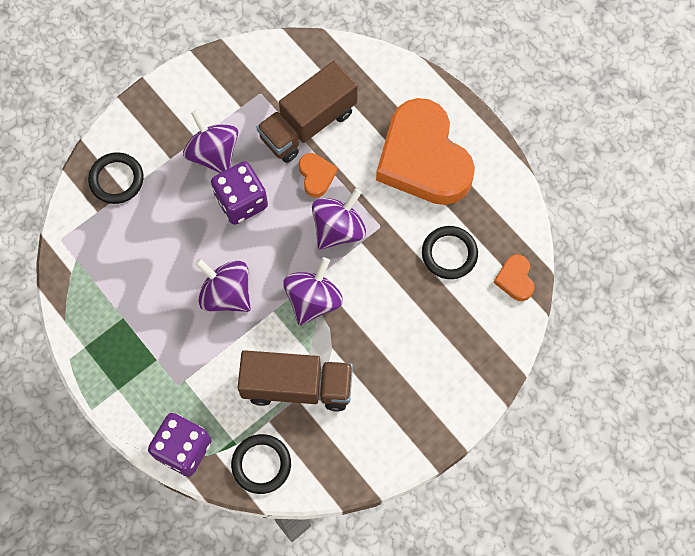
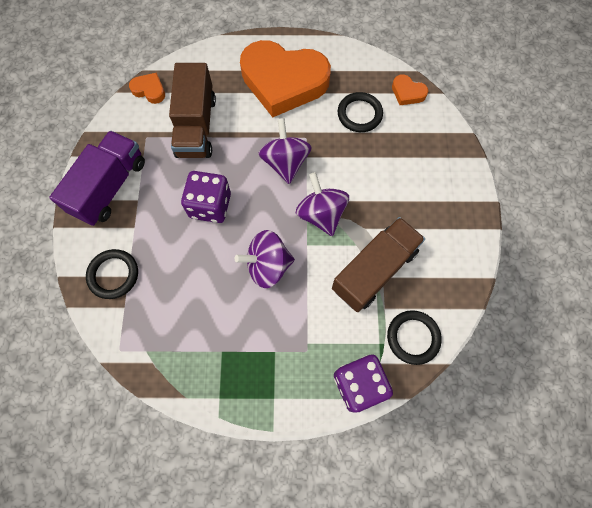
camera: 50 degrees left, 0 degrees up
purple spinning top [183,109,238,173] -> none
orange heart [299,153,337,197] -> orange heart moved to [129,72,165,104]
none -> purple truck [49,131,145,226]

